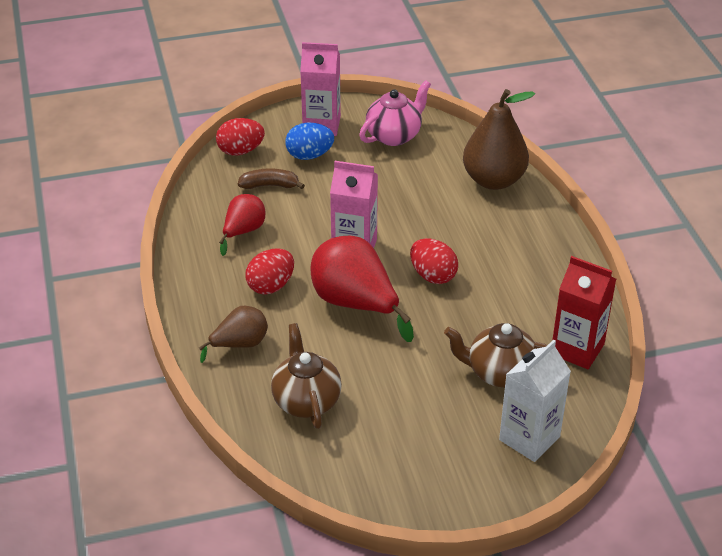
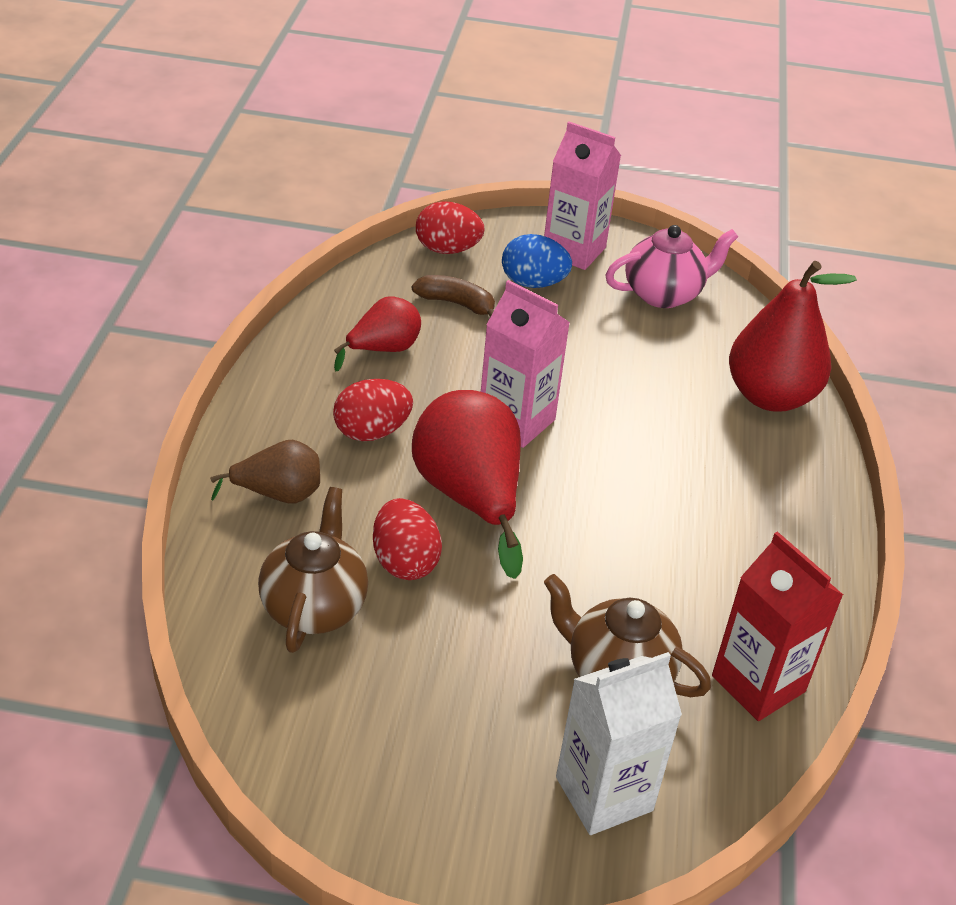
camera: 20 degrees right, 0 degrees up
red egg [410,238,458,284] -> red egg moved to [373,498,442,580]
brown pear [463,89,535,190] -> red pear [729,261,857,412]

